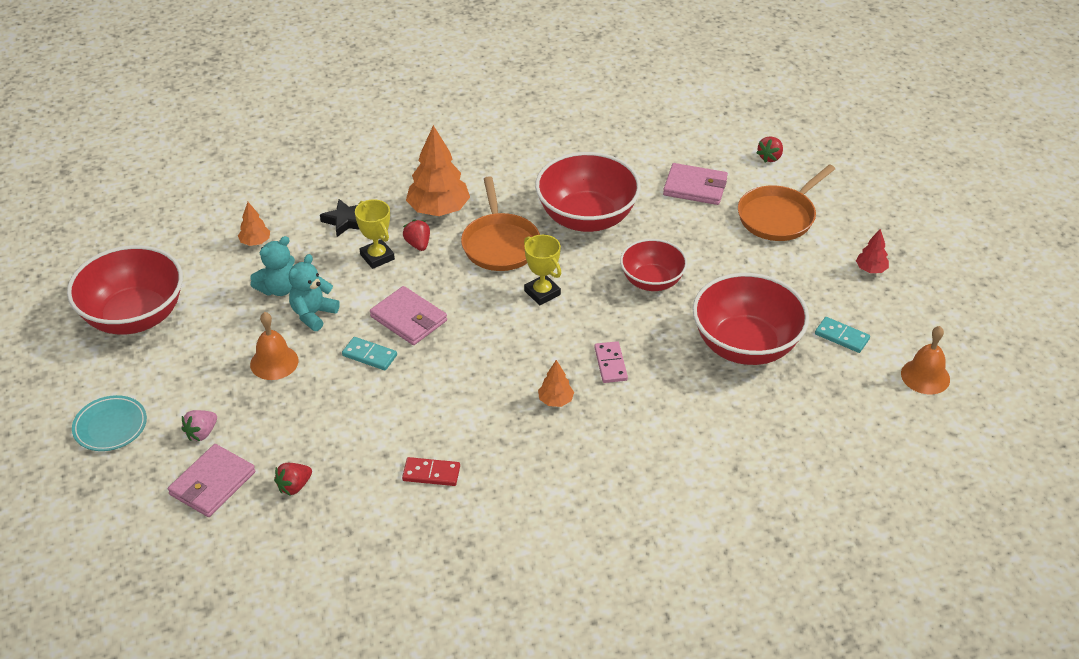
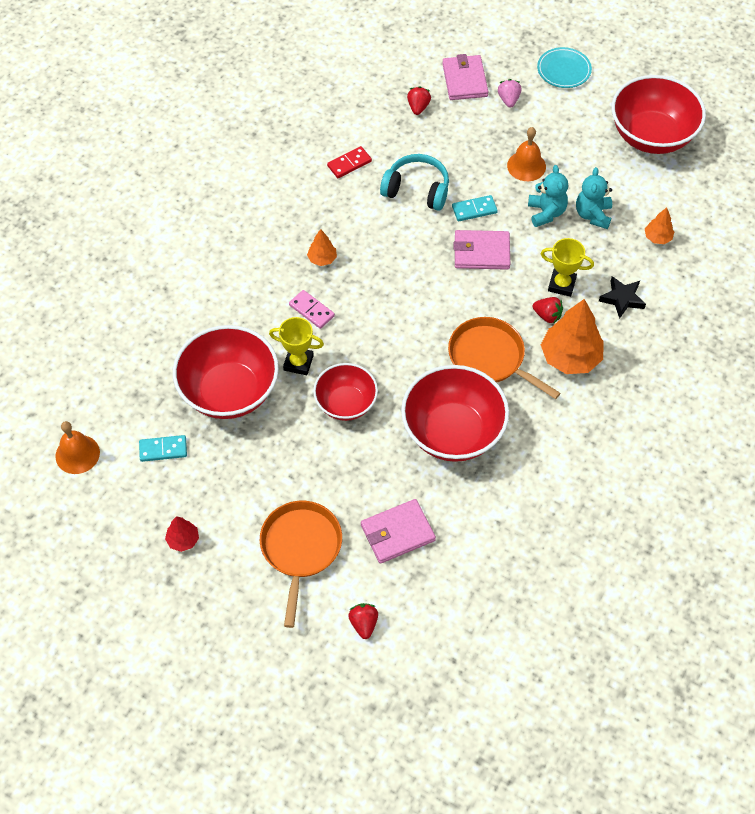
camera: 140 degrees right, 15 degrees up
yellow trophy [524,235,561,305] -> yellow trophy moved to [269,317,324,375]
none -> turquoise headphones [380,154,449,211]

